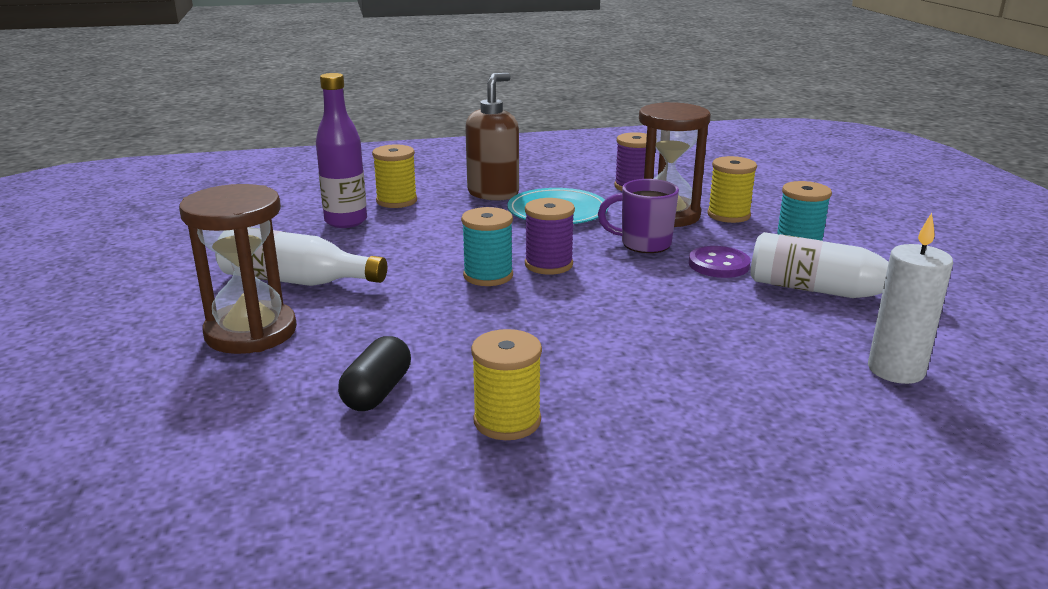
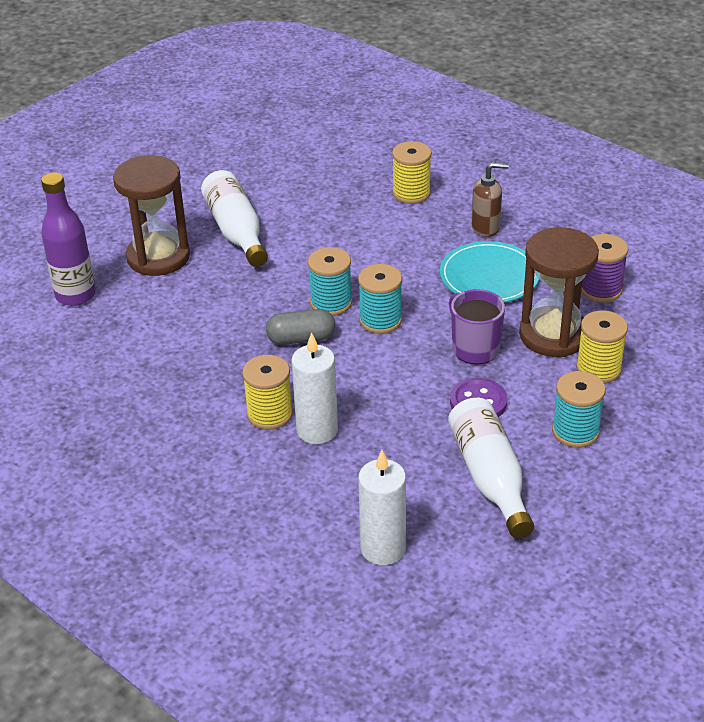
camera: 55 degrees right, 15 degrees up
purple bottle [316,73,367,228] -> purple bottle moved to [41,172,96,306]
black capsule [338,336,411,411] -> none
brown soap dispenser [465,73,519,201] -> brown soap dispenser [472,162,509,237], size x0.65
yellow spool [471,329,542,440] -> yellow spool moved to [242,355,293,430]
purple spool [525,198,575,275] -> turquoise spool [358,264,402,334]
none -> grey capsule [266,309,335,345]
none -> white candle [291,332,338,444]

